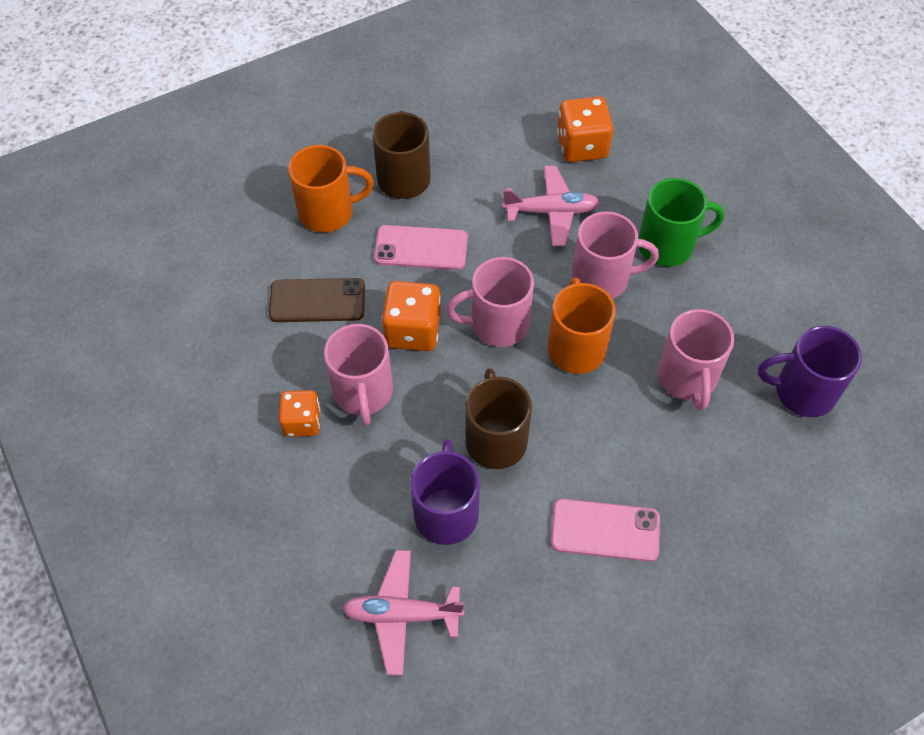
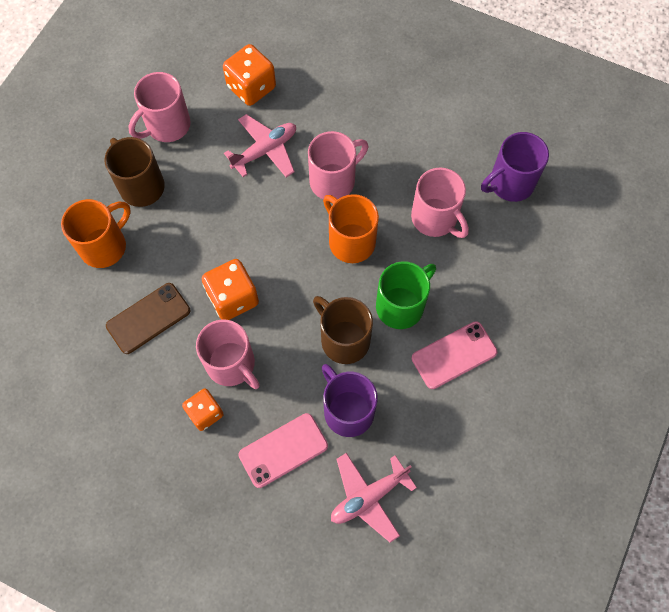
camera: 35 degrees left, 10 degrees up
pink phone [374,225,468,270] -> pink phone moved to [238,413,328,488]
pink mug [446,257,534,347] -> pink mug moved to [128,72,191,142]
green mug [638,178,724,267] -> green mug moved to [376,261,436,329]

